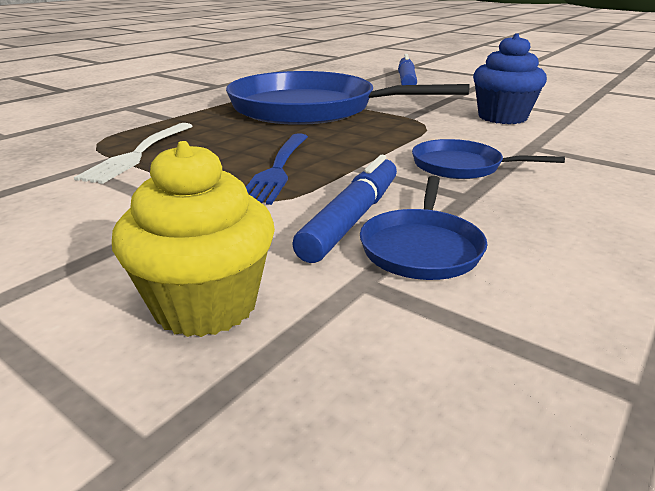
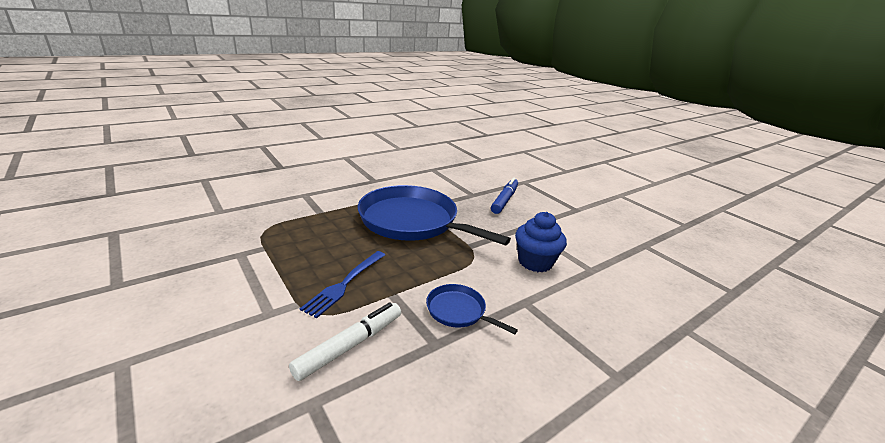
camera: 15 degrees right, 0 degrees up
white fork [74,123,192,184] -> none
yellow cupcake [112,141,275,337] -> none
blue marker [292,155,397,263] -> white marker [289,302,401,381]
blue pan [360,176,487,280] -> none

